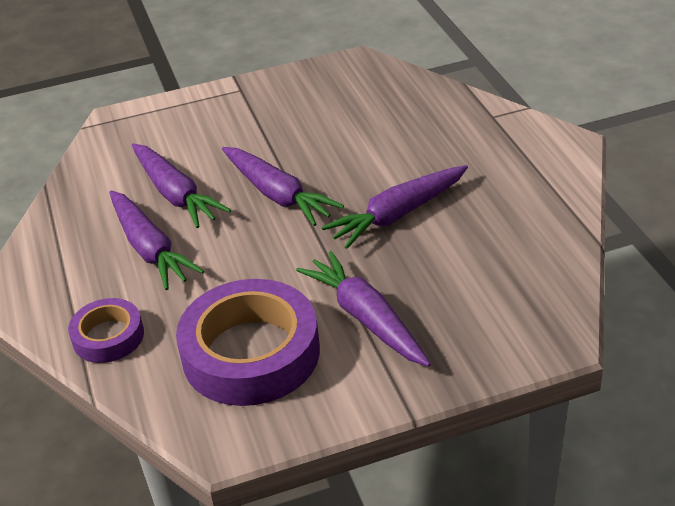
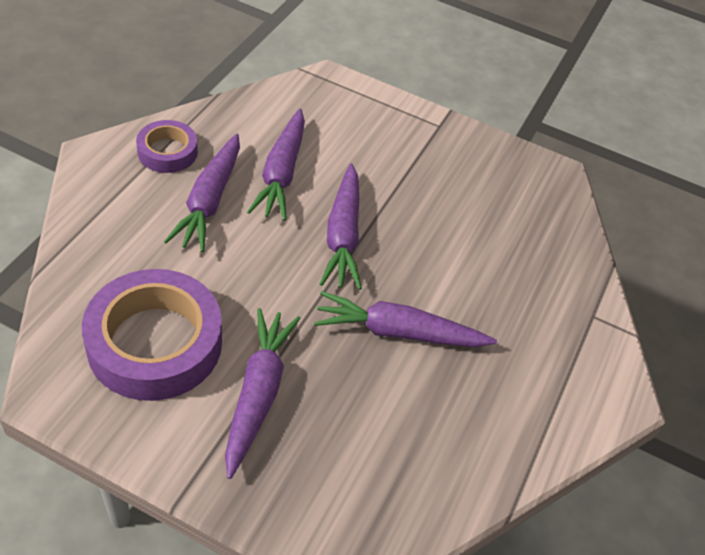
camera: 35 degrees right, 10 degrees up
purple tape [68,298,144,363] -> purple tape moved to [136,120,198,173]

